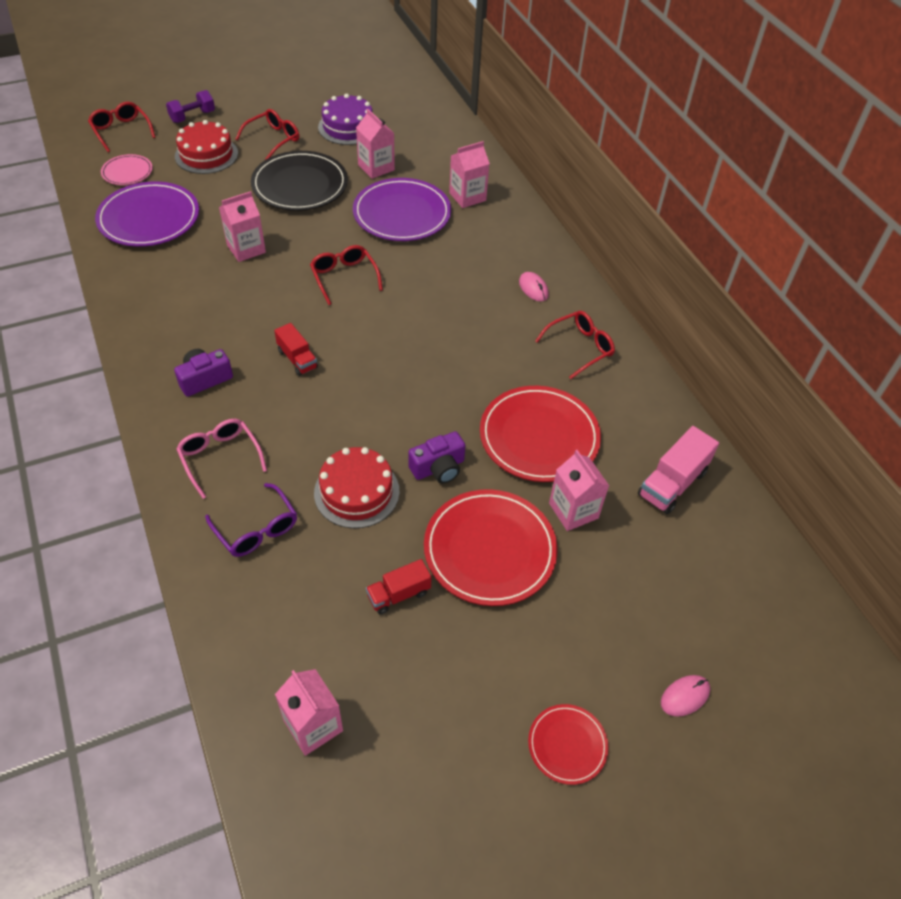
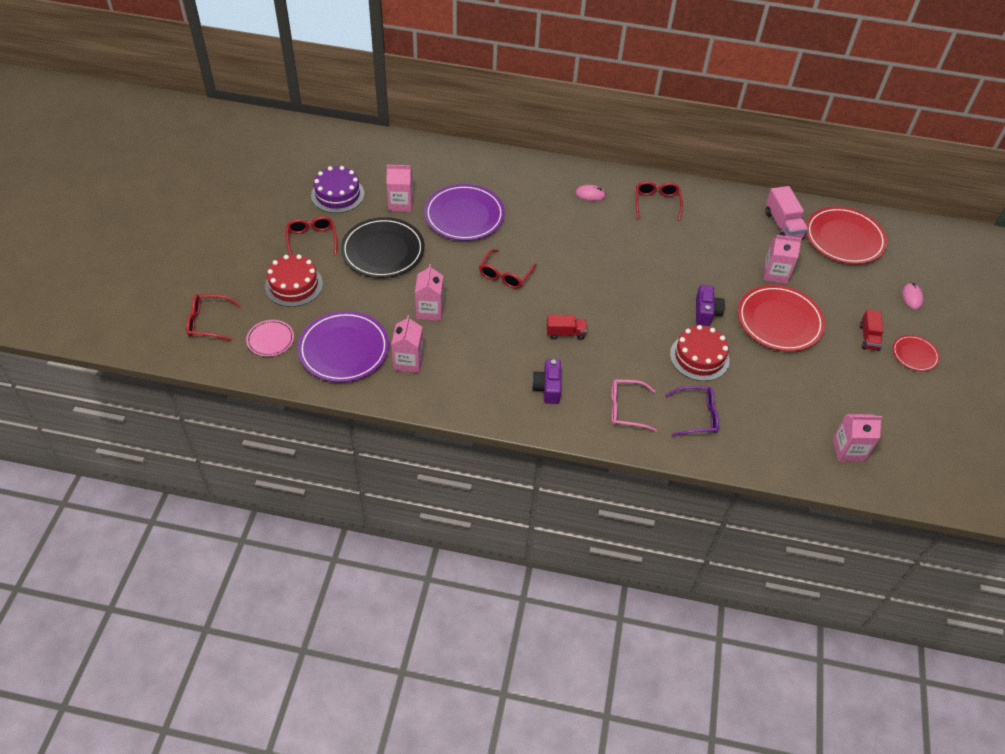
camera: 55 degrees left, 0 degrees up
purple dumbbell [166,90,215,123] -> none
red glasses [310,245,383,305] -> red glasses turned 75 degrees counterclockwise [479,249,537,289]
red truck [366,559,432,615] -> red truck moved to [860,310,883,351]
pink carton [449,141,490,208] -> pink carton moved to [391,315,423,373]
red plate [480,386,601,482] -> red plate moved to [806,206,887,264]

